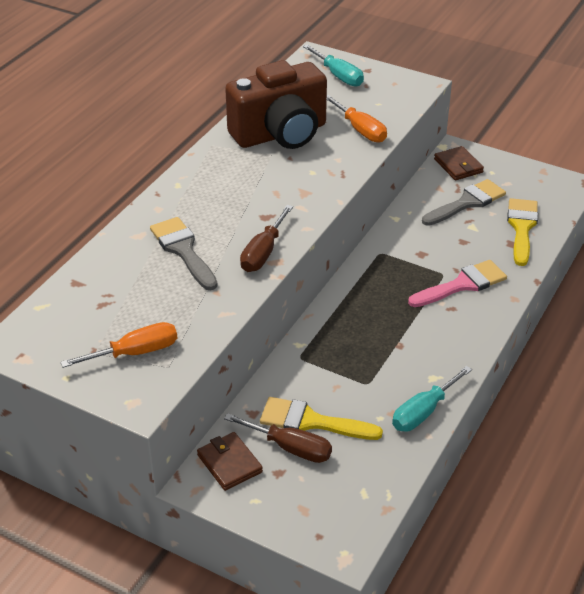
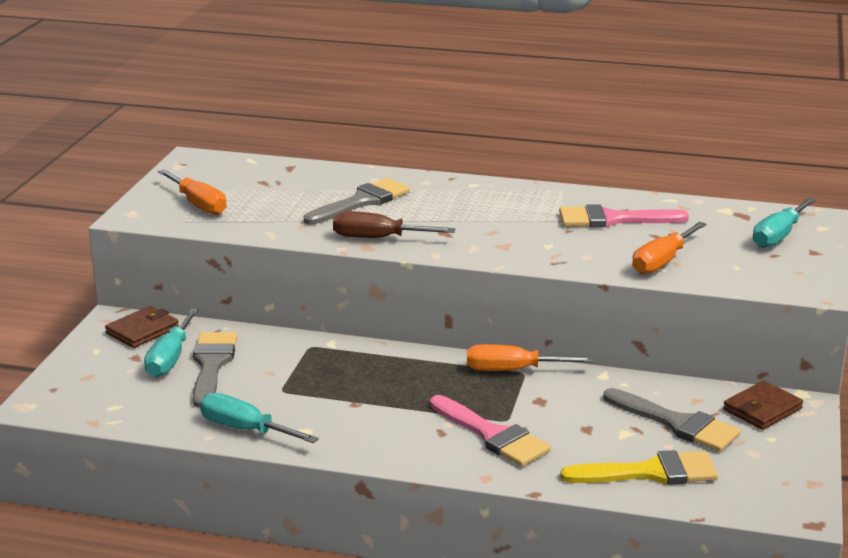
camera: 75 degrees right, 15 degrees down
brown screwdriver [224,413,332,463] -> turquoise screwdriver [144,309,199,377]
brown camera [225,60,327,149] -> pink brush [559,204,689,227]
yellow brush [260,397,383,440] -> grey brush [193,332,237,408]
none -> orange screwdriver [467,344,595,371]

